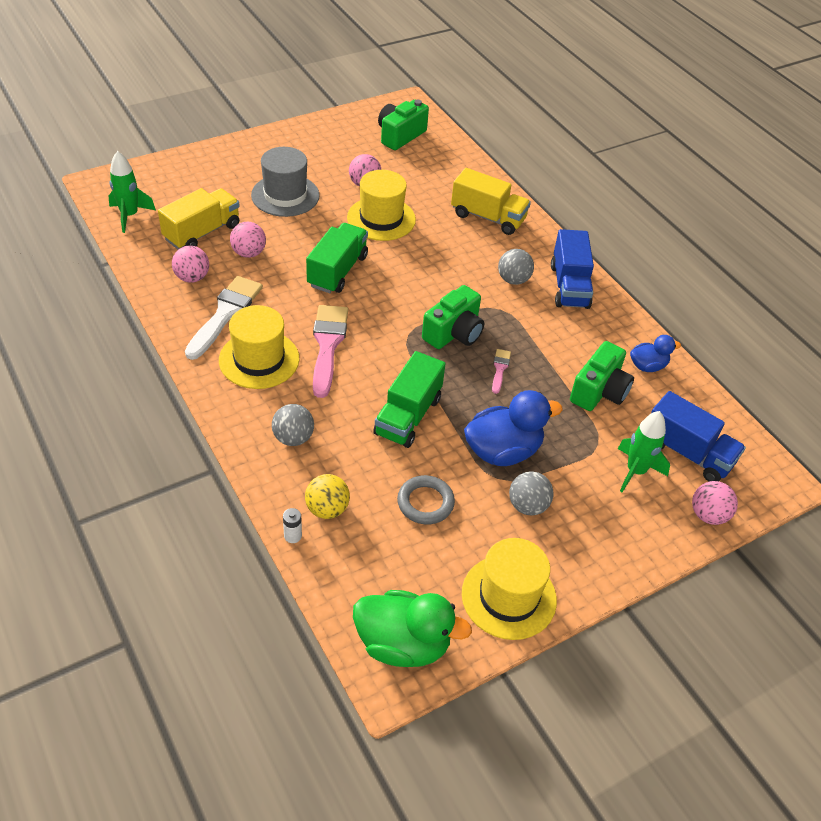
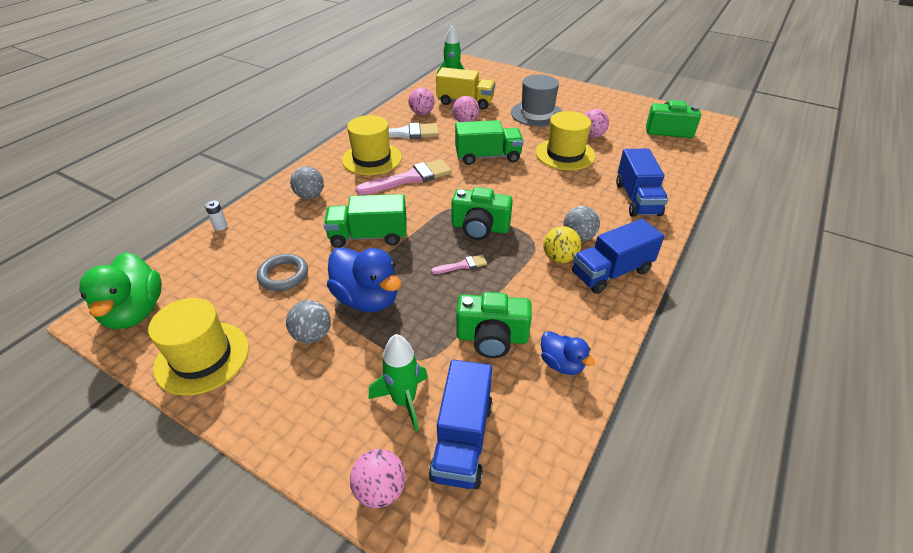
camera: 65 degrees right, 5 degrees down
yellow ball [305,474,350,519] -> yellow ball moved to [543,226,581,263]
yellow truck [451,168,531,235] -> blue truck [616,148,668,217]

